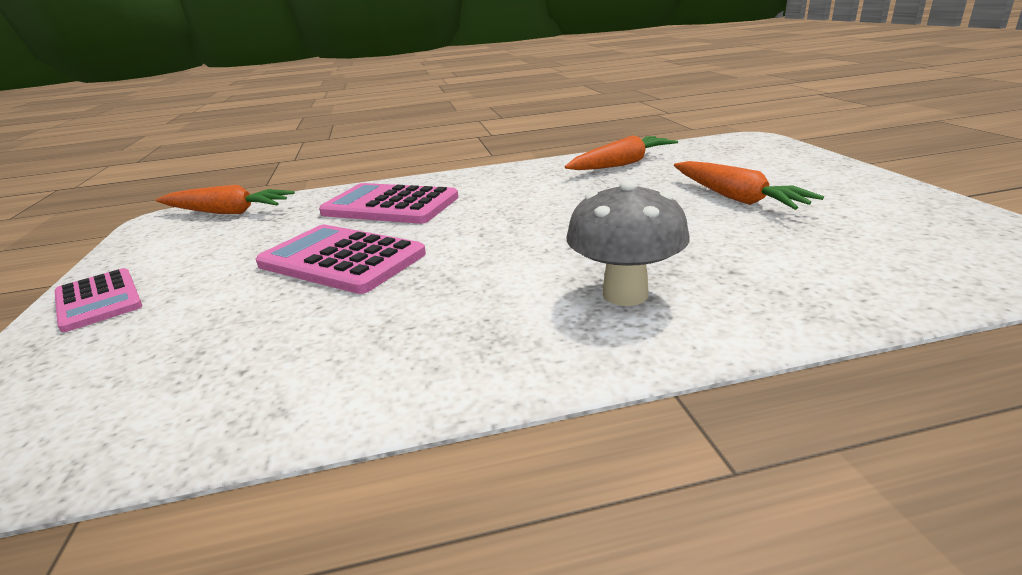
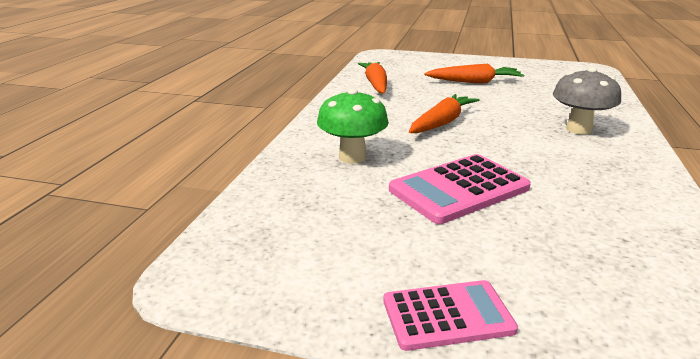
camera: 65 degrees left, 0 degrees up
orange carrot [156,185,295,214] -> orange carrot moved to [409,94,480,133]
pink calculator [319,183,459,224] -> green mushroom [317,88,389,164]

